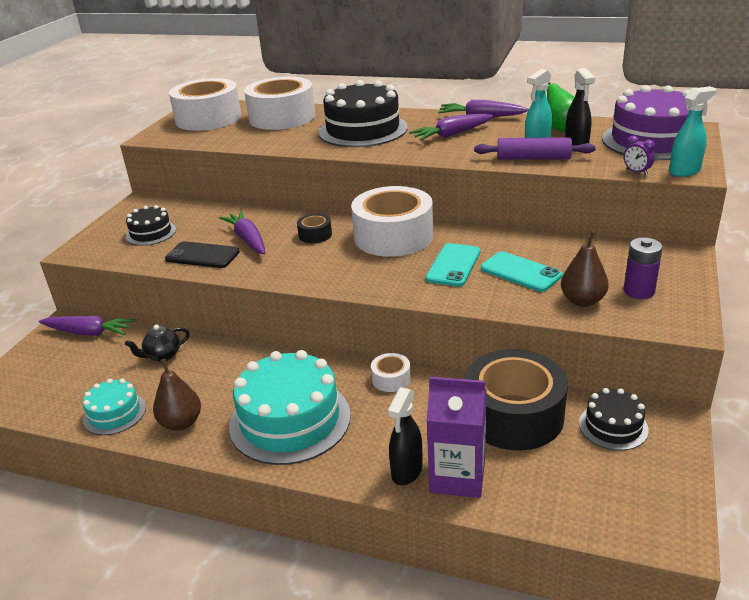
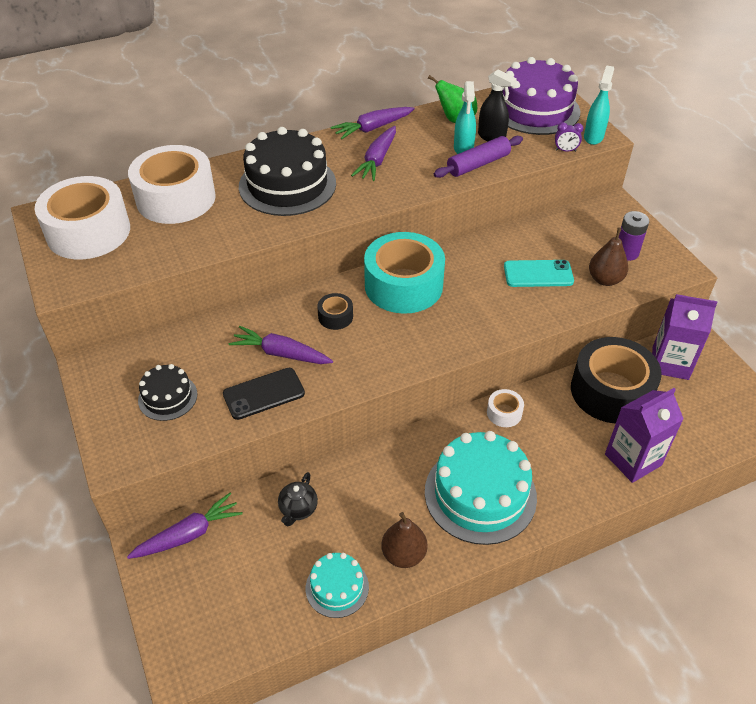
camera: 45 degrees left, 15 degrees up
white tape [351,186,433,257] -> turquoise tape [364,232,445,314]
black spray bottle [388,387,422,485] -> none
turquoise phone [426,243,480,287] -> none
black cake [579,388,649,451] -> purple carton [652,294,717,380]

